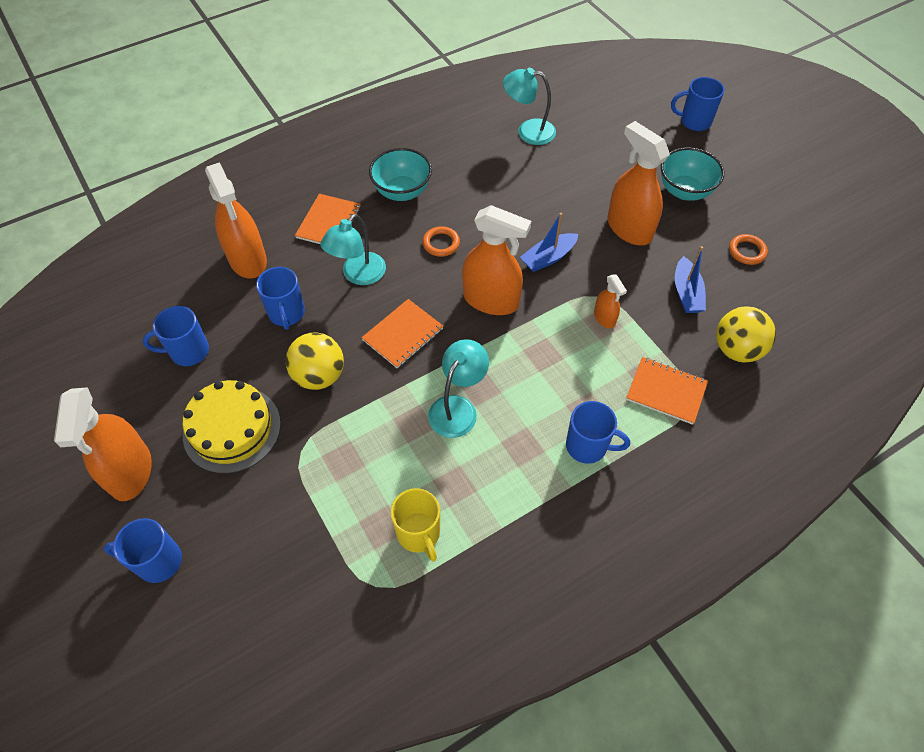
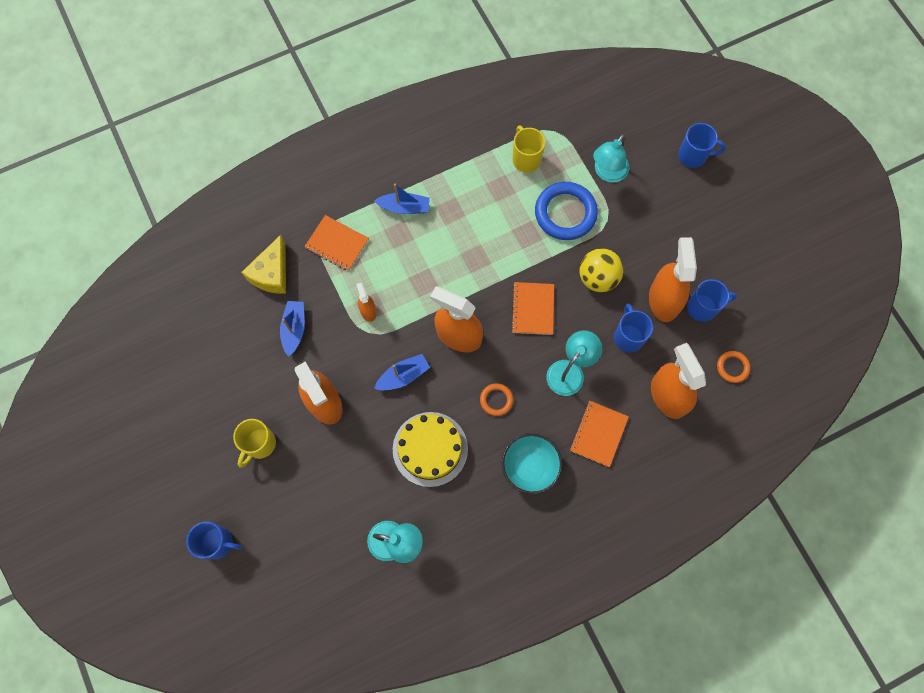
camera: 175 degrees left, 15 degrees up
orange spray bottle [54,387,152,501] -> orange spray bottle moved to [649,237,697,322]
yellow cake [183,380,281,474] -> yellow cake moved to [393,412,468,487]
orange notebook [361,299,444,368] -> orange notebook turned 45 degrees counterclockwise [511,282,554,335]
turquoise lamp [428,339,489,438] -> turquoise lamp moved to [593,134,630,183]
blue mug [566,401,630,464] -> blue boat [374,184,430,214]
turquoise bowl [661,147,725,201] -> yellow mug [233,419,276,468]
yellow ball [716,306,776,363] -> yellow cheese [242,235,286,294]
orange ring [729,234,768,265] -> orange ring moved to [717,351,750,383]
none -> blue ring [535,182,598,240]

